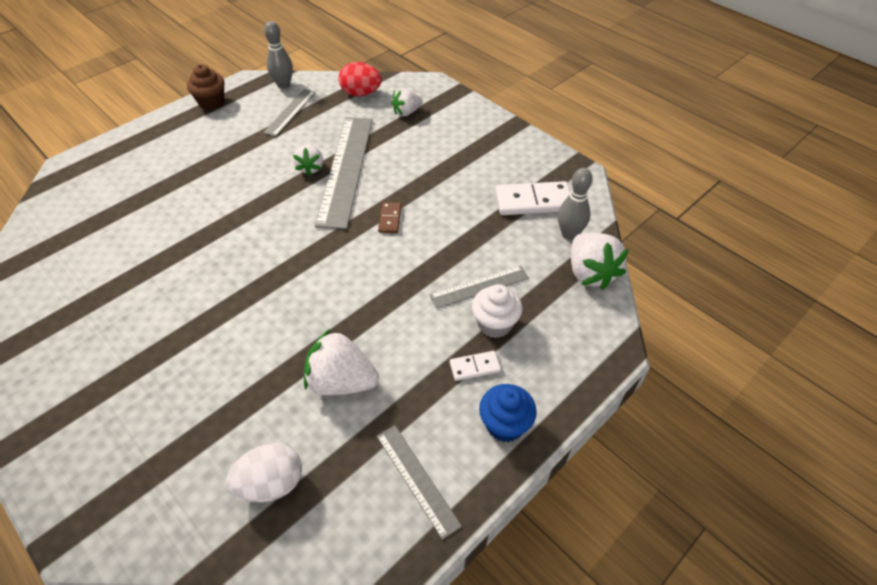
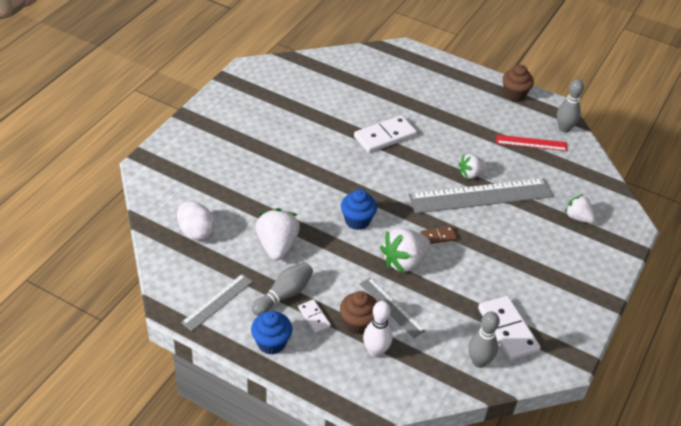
camera: 70 degrees right, 5 degrees down
grey ruler [263,89,316,137] -> red ruler [496,135,567,151]
red egg [339,62,382,96] -> none
white cupcake [472,284,523,338] -> brown cupcake [340,291,377,334]
white strawberry [571,232,629,290] -> white strawberry moved to [380,228,430,273]
none -> grey bowling pin [252,262,313,316]
none -> blue cupcake [341,189,377,230]
none -> white domino [354,115,417,153]
none -> white bowling pin [363,301,392,357]

